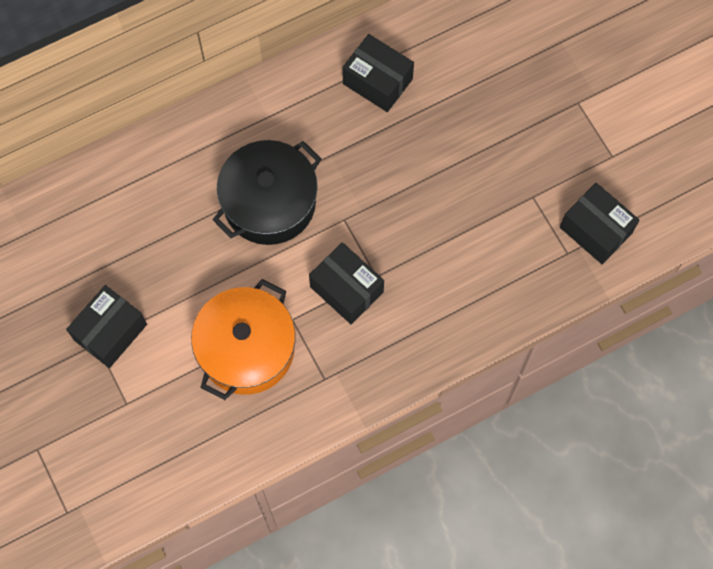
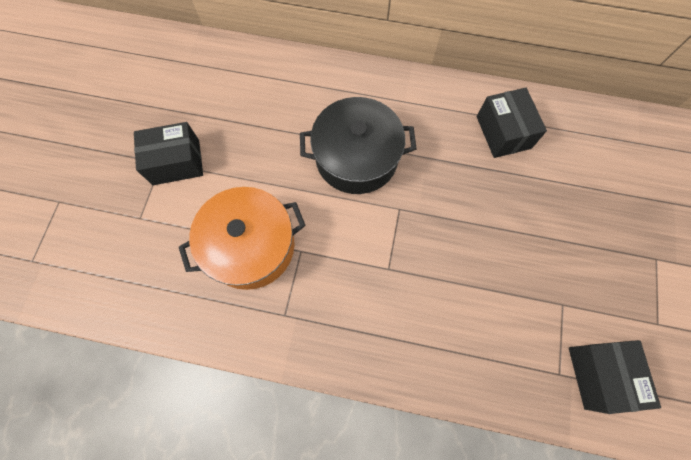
camera: 40 degrees right, 0 degrees up
black box [309,242,384,324] -> none

